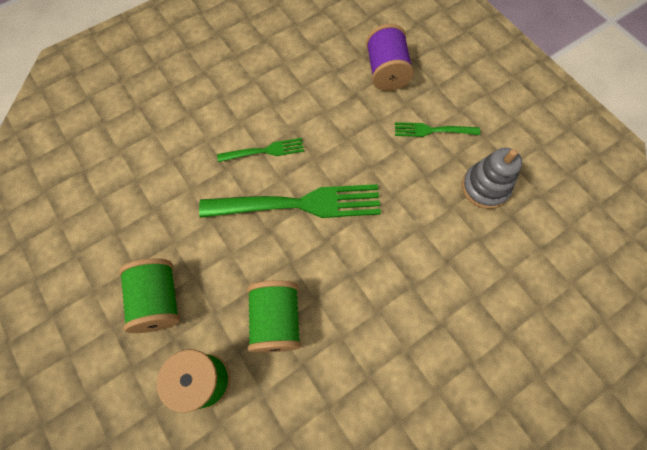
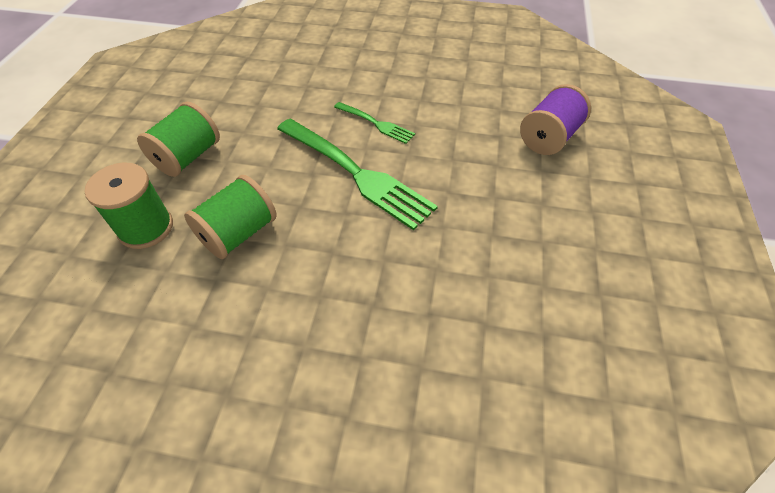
camera: 45 degrees right, 15 degrees down
green fork [395,122,480,137] -> none
grey stacking toy [462,148,522,209] -> none

